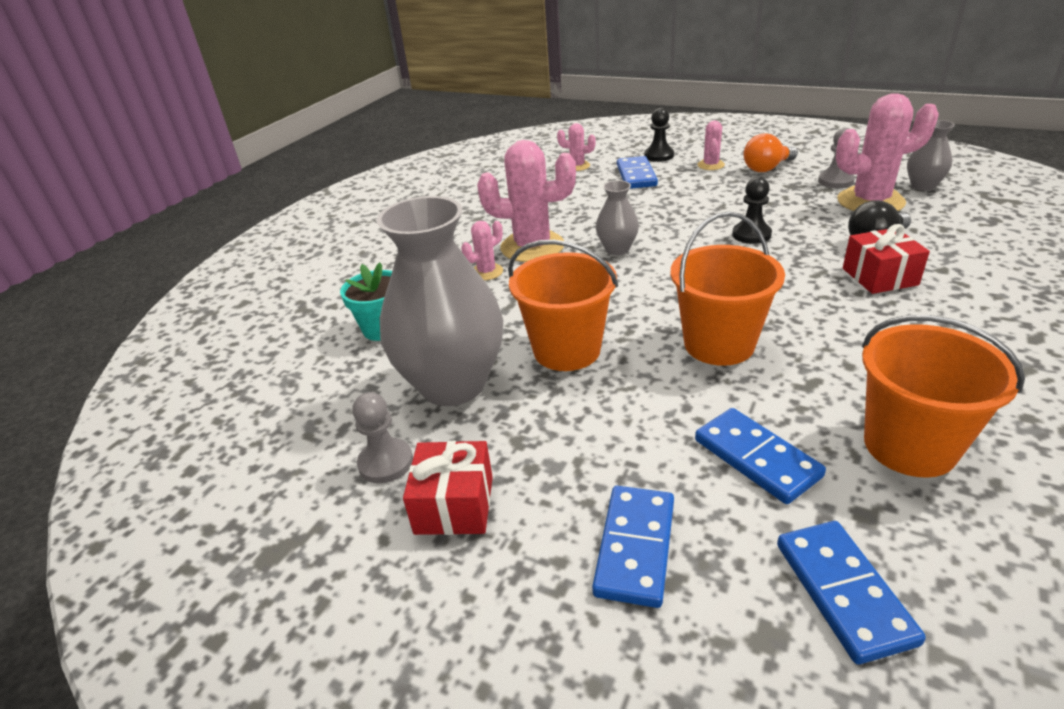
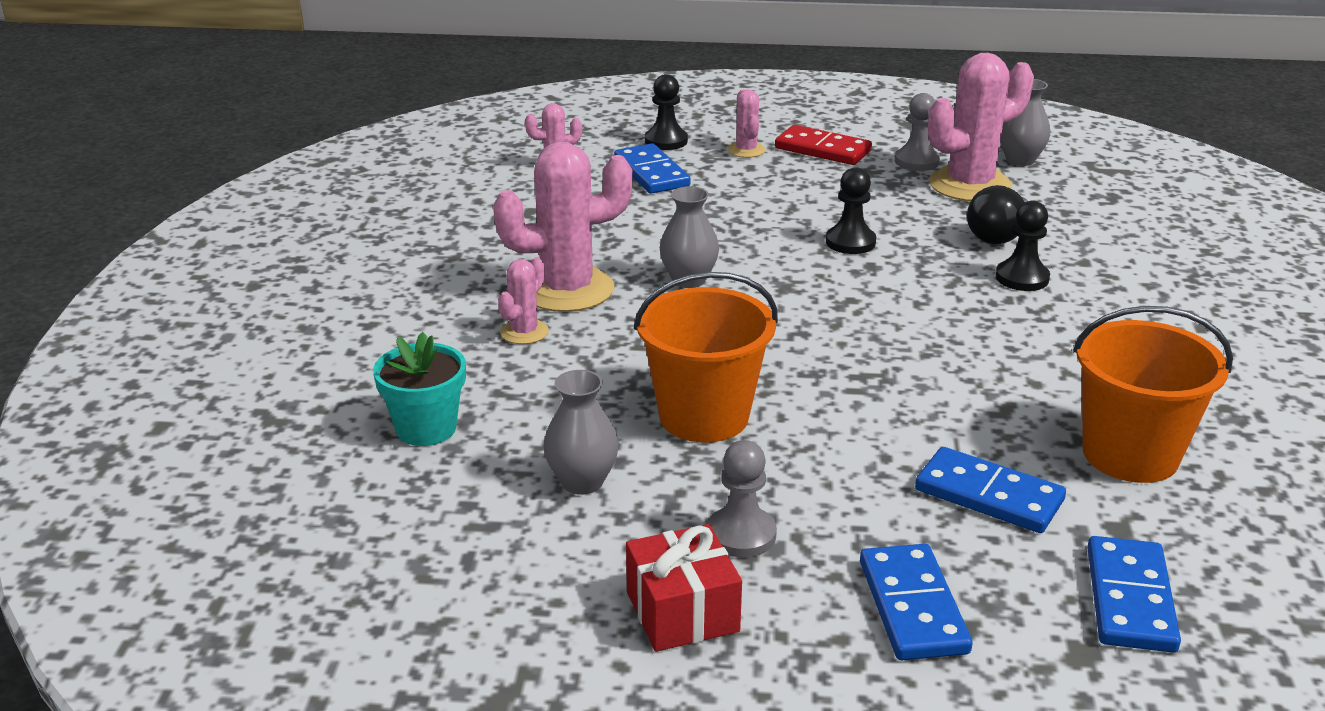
camera: 25 degrees left, 5 degrees down
grey pawn [352,392,413,484] -> grey pawn moved to [707,440,777,557]
grey vase [377,196,503,406] -> grey vase [544,370,619,495], size x0.47
orange bucket [671,212,785,366] -> none
orange light bulb [744,133,798,172] -> red domino [775,125,872,165]
blue domino [777,521,926,664] -> blue domino turned 45 degrees clockwise [1087,536,1181,653]
red gift [843,224,930,294] -> black pawn [996,201,1050,291]

